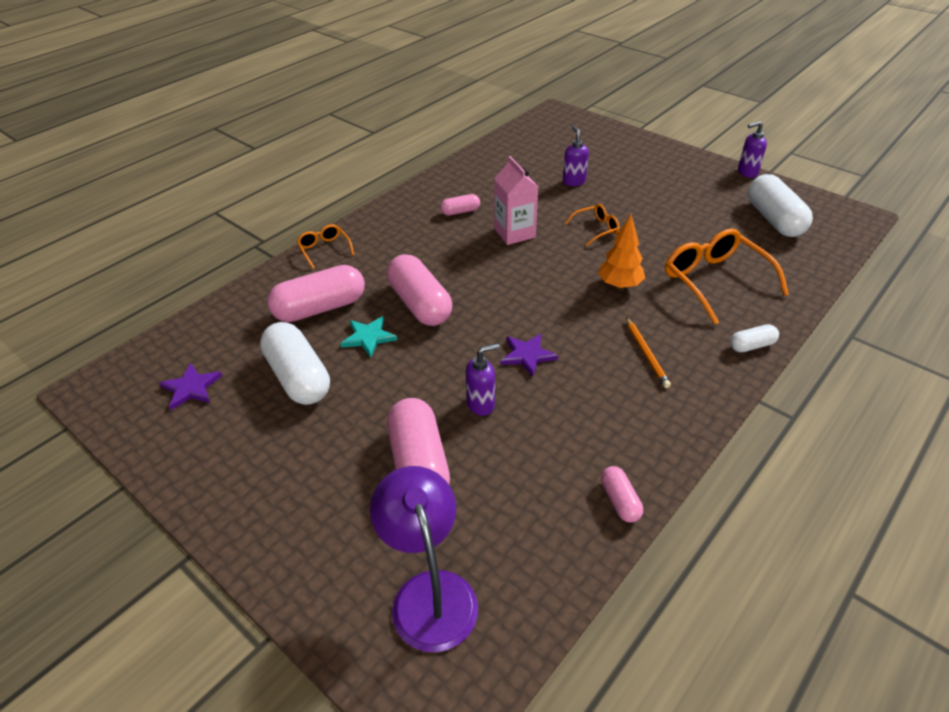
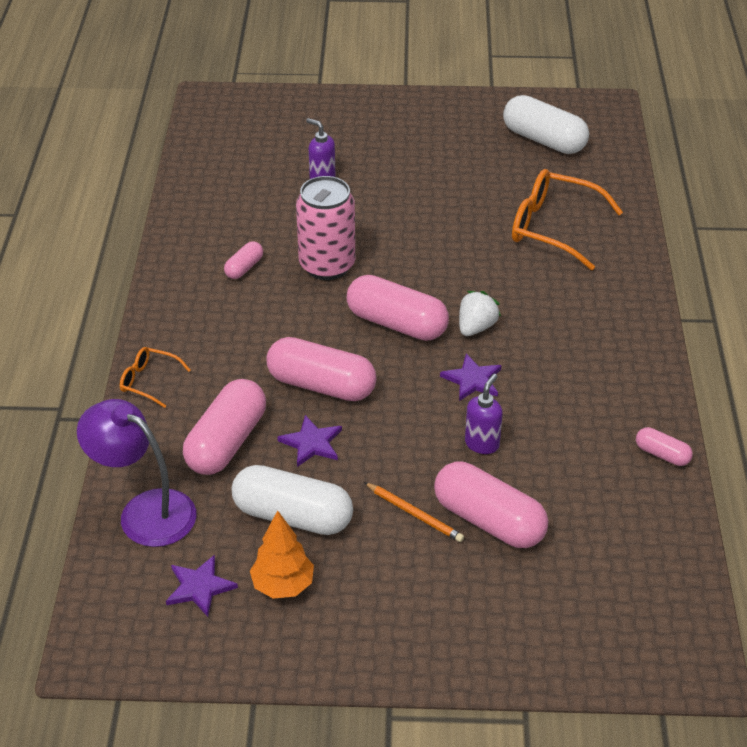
camera: 40 degrees left, 0 degrees up
turquoise star [340,316,397,358] -> purple star [277,415,342,467]
purple lamp [370,466,478,652] -> purple lamp moved to [77,399,196,547]
pink carton [494,156,538,245] -> pink can [296,176,355,280]
orange glasses [565,204,620,246] -> none
orange tree [598,214,645,289] -> orange tree moved to [250,510,314,599]
orange pencil [626,317,671,388] -> orange pencil moved to [364,482,464,542]
white capsule [730,324,779,352] -> none
purple soap dispenser [738,121,767,178] -> none
none -> pink capsule [347,275,449,341]
none -> white strawberry [459,291,501,336]

